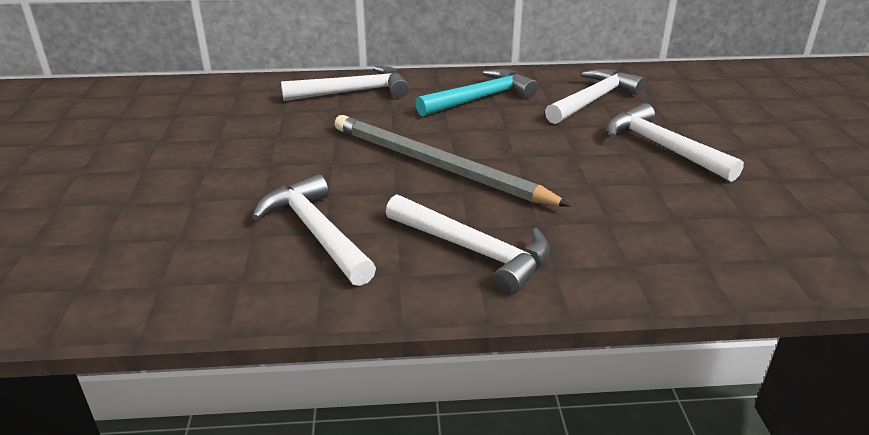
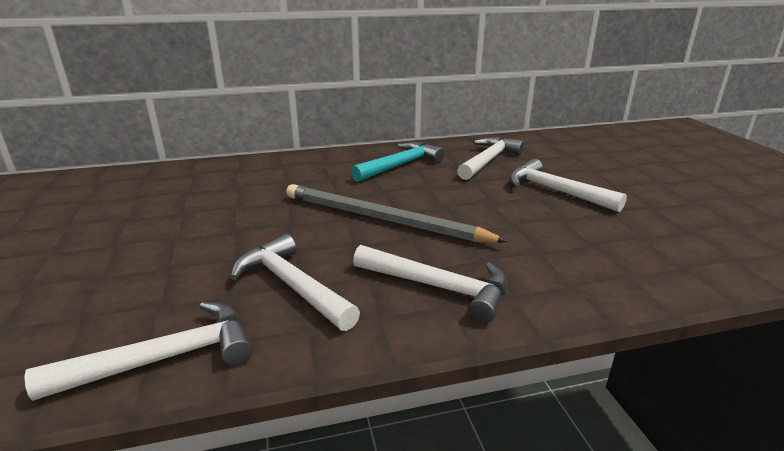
camera: 10 degrees left, 5 degrees down
white hammer [281,66,409,101] -> white hammer moved to [24,302,253,401]

